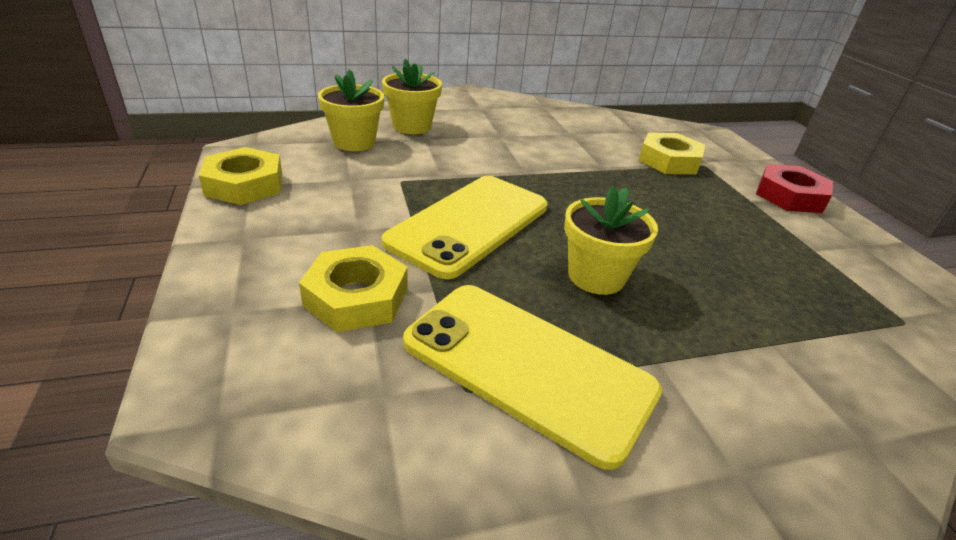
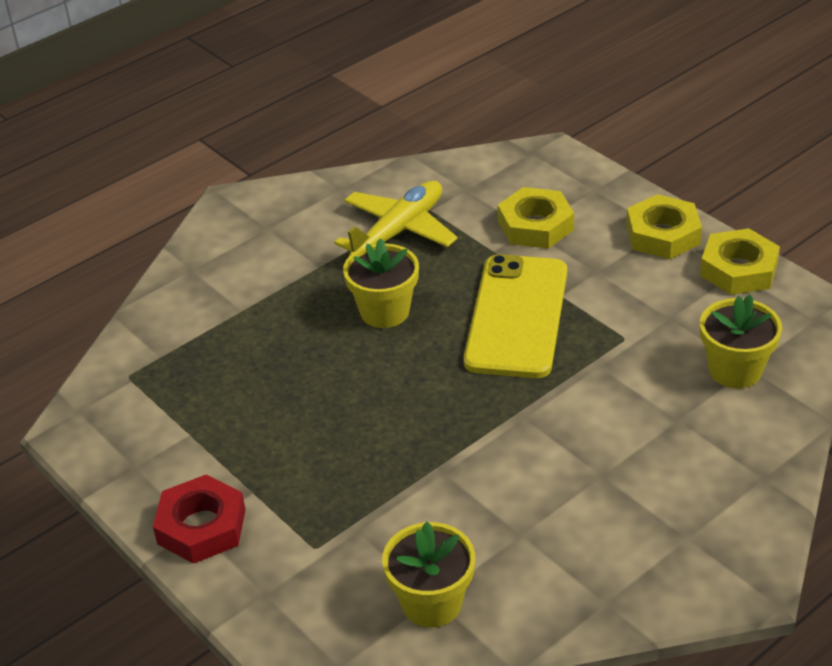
camera: 160 degrees right, 5 degrees up
yellow flower pot [382,59,442,134] -> yellow flower pot moved to [382,522,475,627]
yellow phone [403,285,662,470] -> yellow plane [334,181,458,256]
yellow nut [638,132,705,174] -> yellow nut moved to [626,194,702,259]

